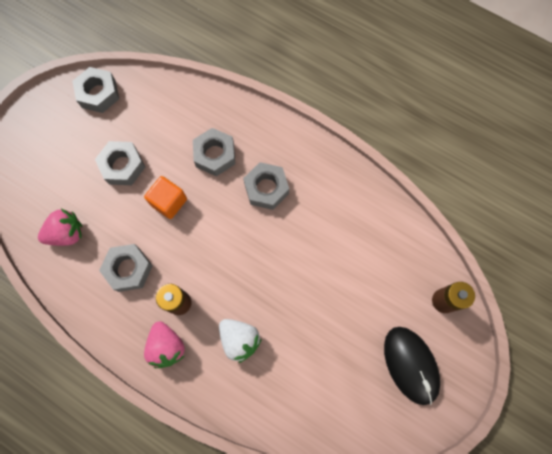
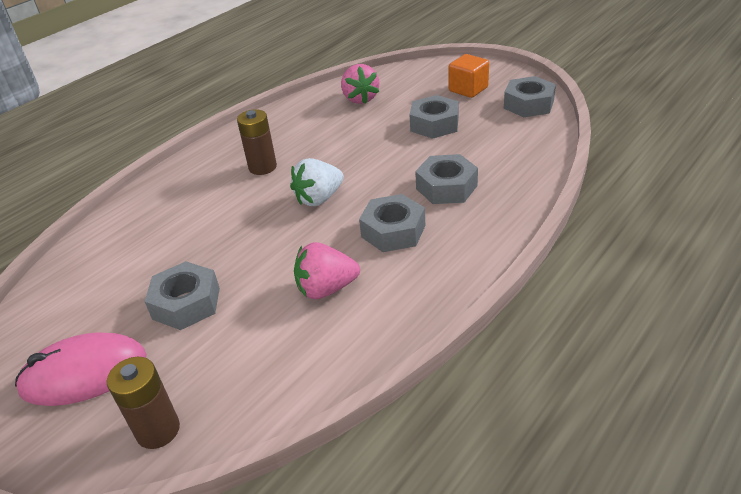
camera: 100 degrees right, 35 degrees down
grey nut [99,244,153,292] -> grey nut moved to [145,261,220,330]
orange cube [144,176,187,219] -> orange cube moved to [449,54,489,98]
pink strawberry [144,321,185,368] -> pink strawberry moved to [294,242,360,299]
white strawberry [219,319,262,363] -> white strawberry moved to [290,158,344,206]
black mouse [384,327,440,405] -> pink mouse [15,332,147,406]

